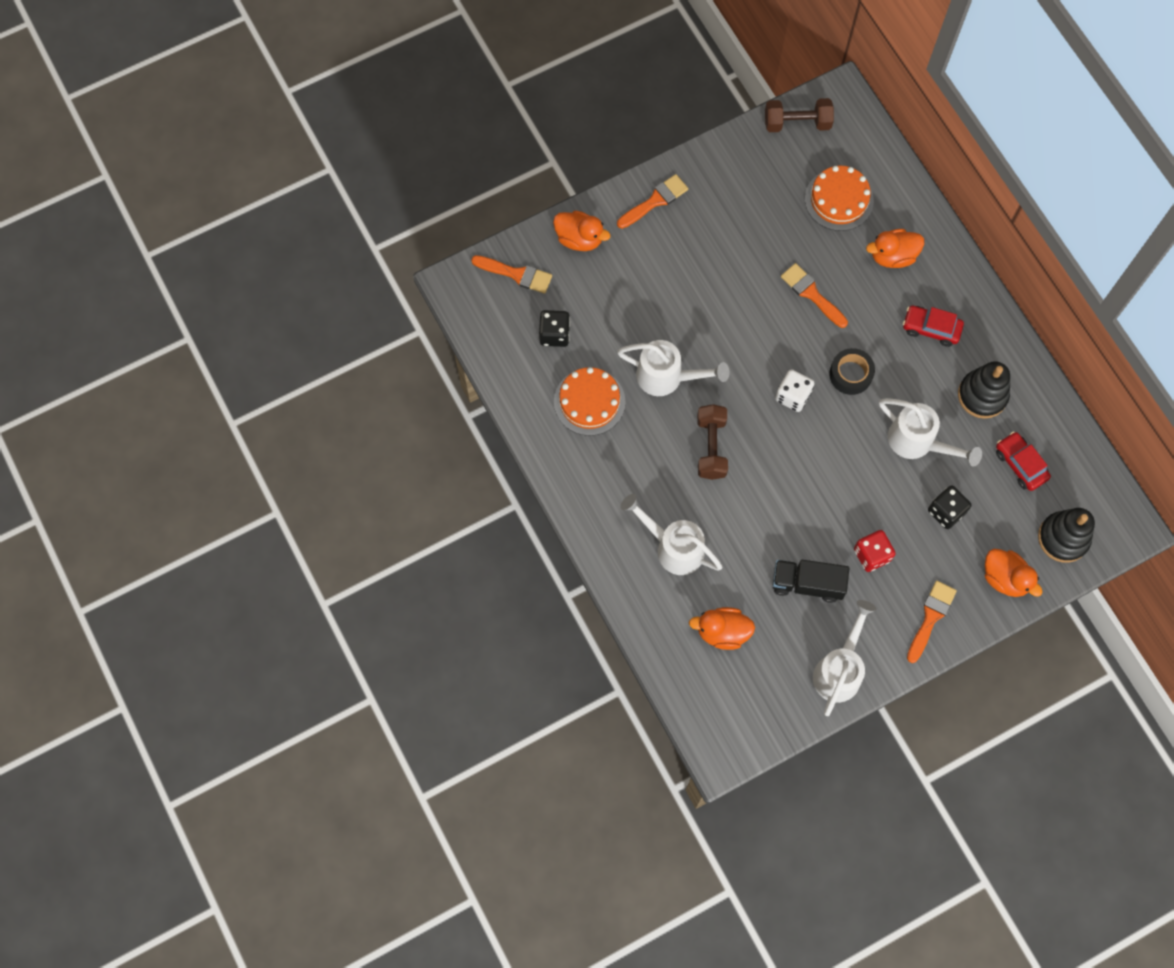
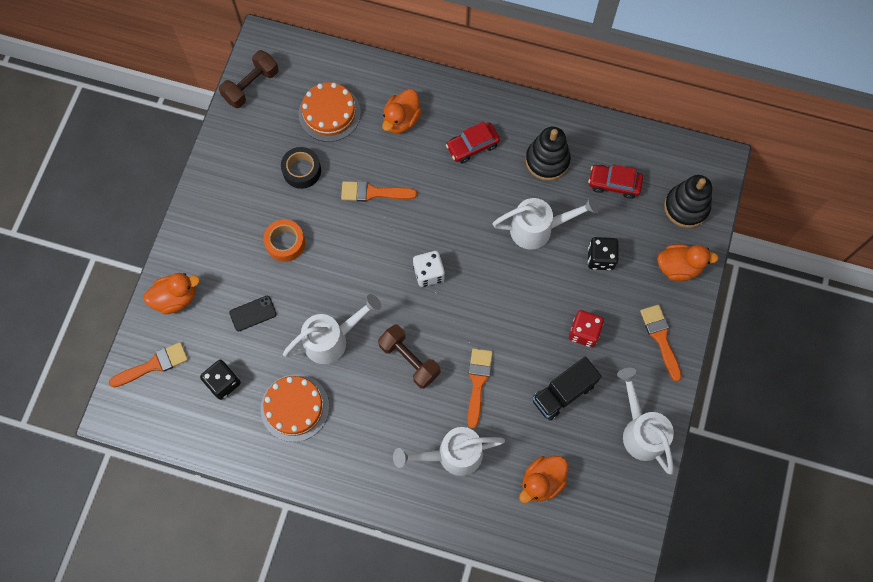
camera: 45 degrees left, 0 degrees up
orange brush [617,174,688,229] -> orange brush moved to [468,348,493,429]
black tape [829,348,875,395] -> black tape moved to [281,147,321,189]
none -> black phone [229,296,277,331]
none -> orange tape [263,219,305,262]

